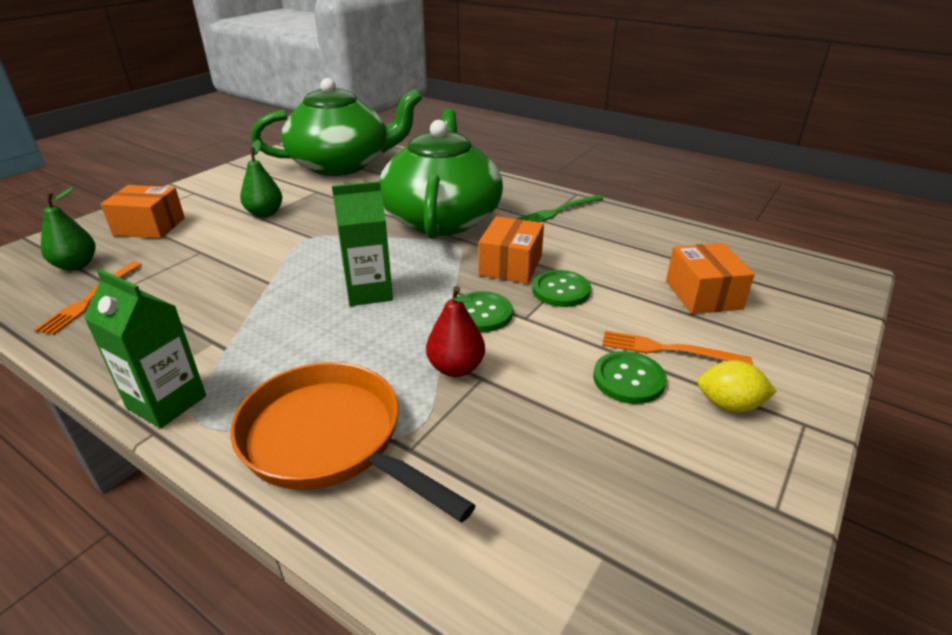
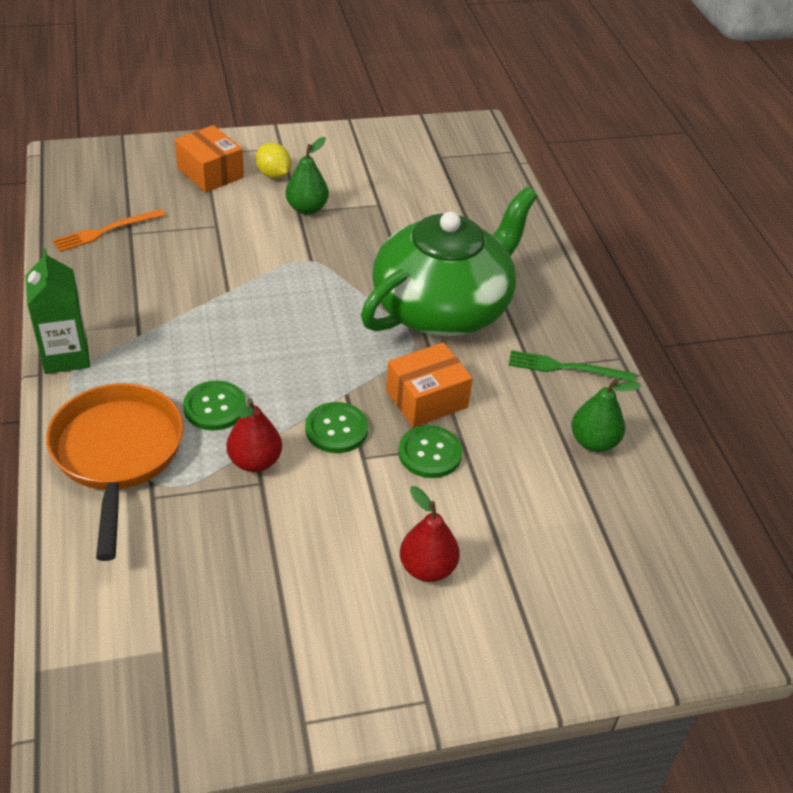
camera: 40 degrees right, 10 degrees up
green pear [41,187,95,271] -> green pear moved to [571,378,641,452]
green teapot [251,78,422,176] -> none
green carton [332,181,393,306] -> none
green button [593,351,666,404] -> green button moved to [183,381,246,430]
orange fork [602,331,752,365] -> red pear [400,486,460,582]
orange box [666,243,755,314] -> none
yellow lemon [698,360,777,413] -> yellow lemon moved to [256,143,291,179]

